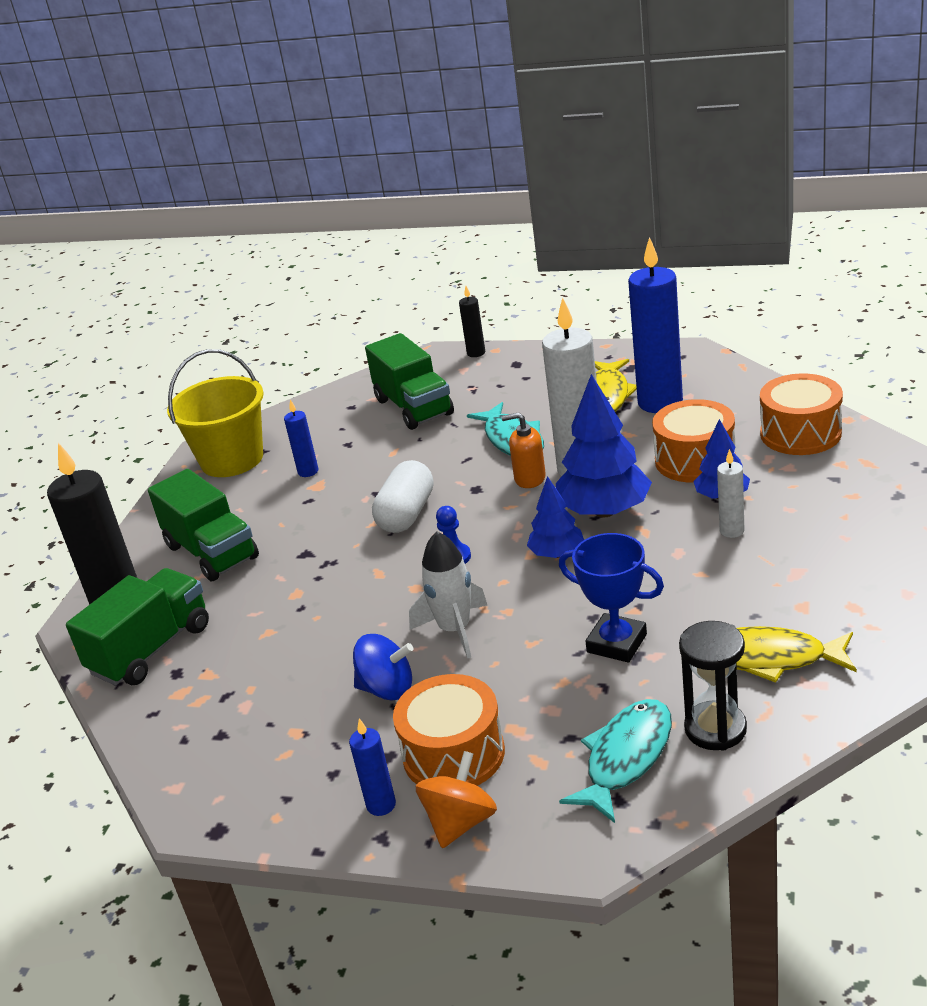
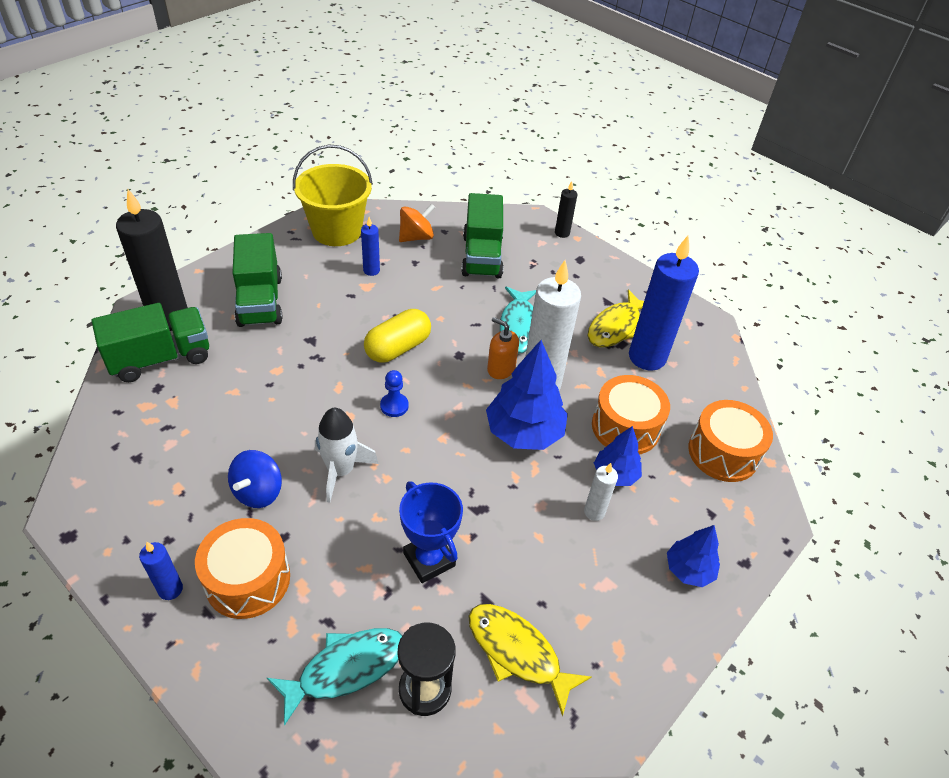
camera: 20 degrees right, 15 degrees up
blue spinning top [353,634,413,701] -> blue spinning top turned 75 degrees clockwise [228,450,282,508]
white capsule [372,460,433,533] -> yellow capsule [364,309,431,363]
orange spinning top [416,751,497,848] -> orange spinning top moved to [399,204,435,242]
blue tree [527,476,584,558] -> blue tree moved to [667,525,720,587]

